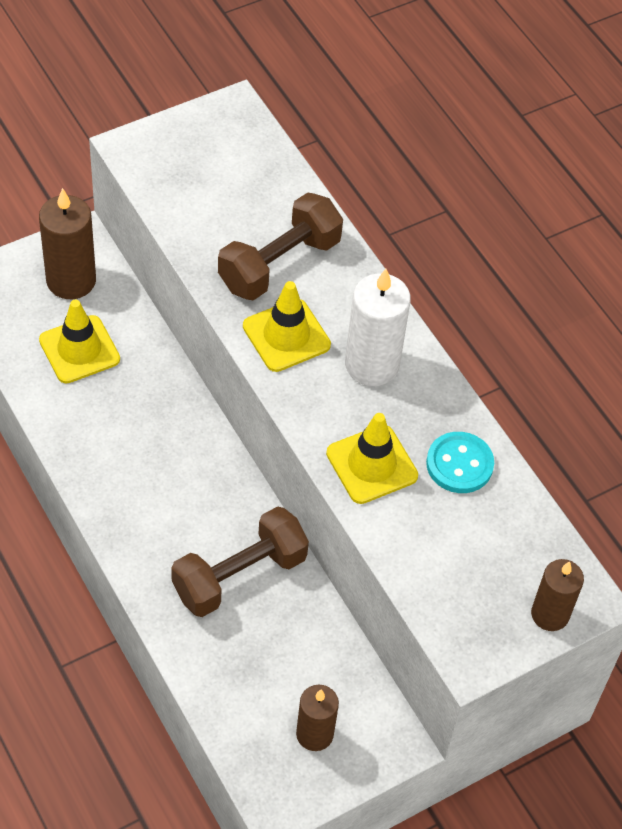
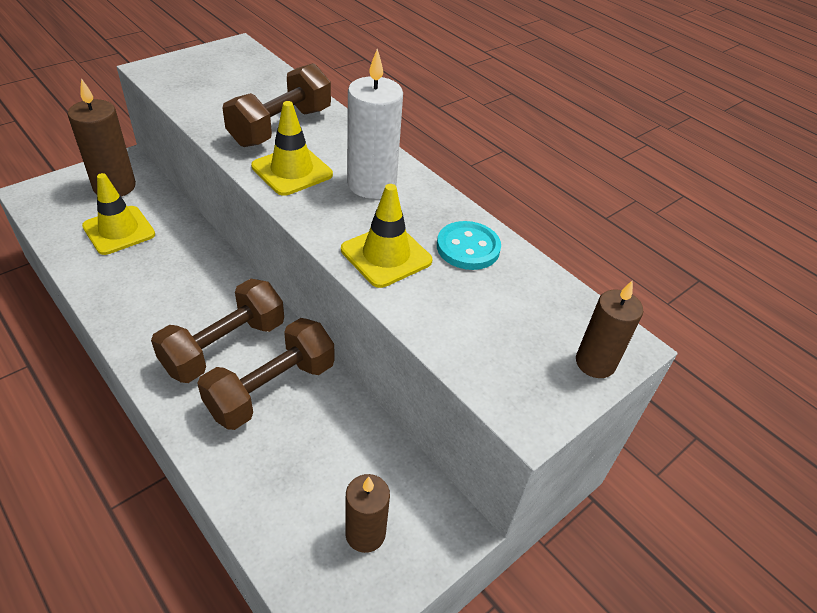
camera: 10 degrees left, 10 degrees down
none -> brown dumbbell [151,279,284,383]

